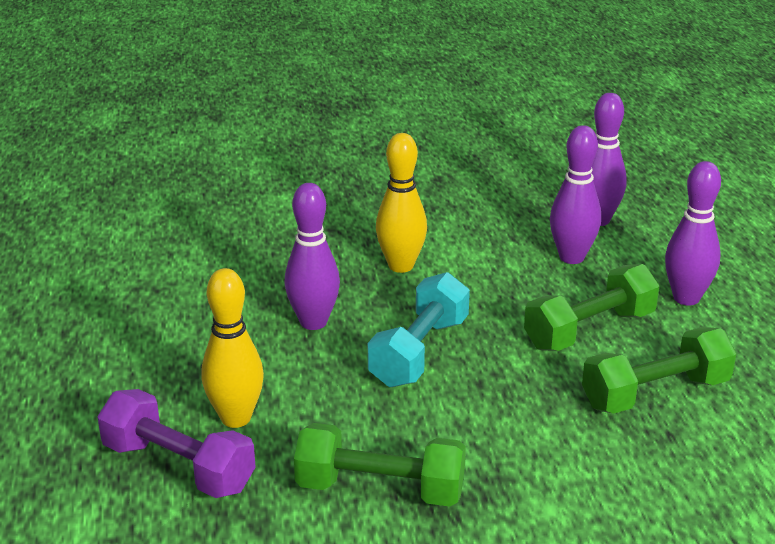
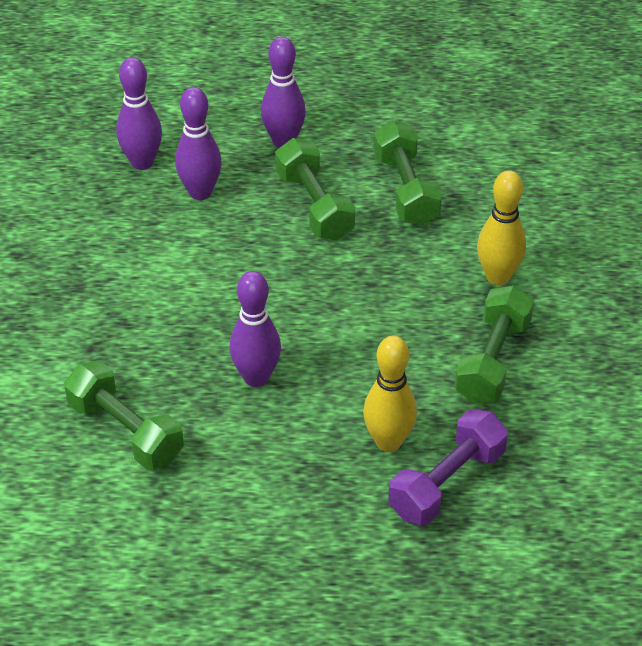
camera: 80 degrees left, 15 degrees up
turquoise dumbbell [368,272,470,387] -> none
yellow bowling pin [376,133,427,273] -> yellow bowling pin moved to [477,170,526,285]
none -> green dumbbell [64,361,184,470]

